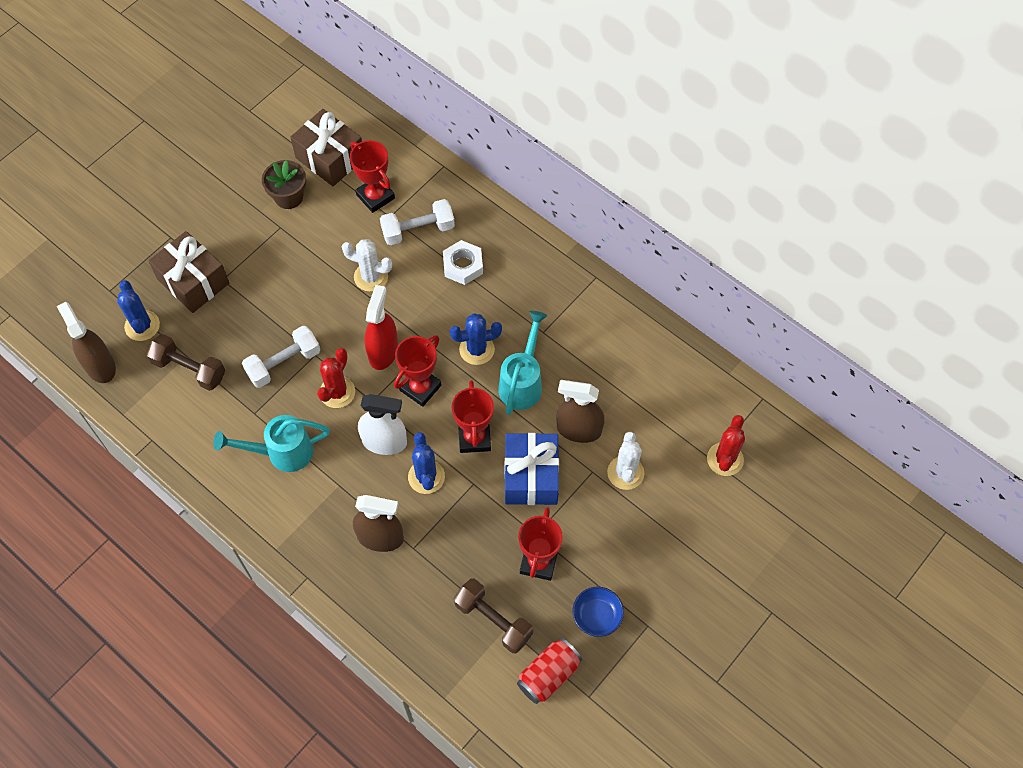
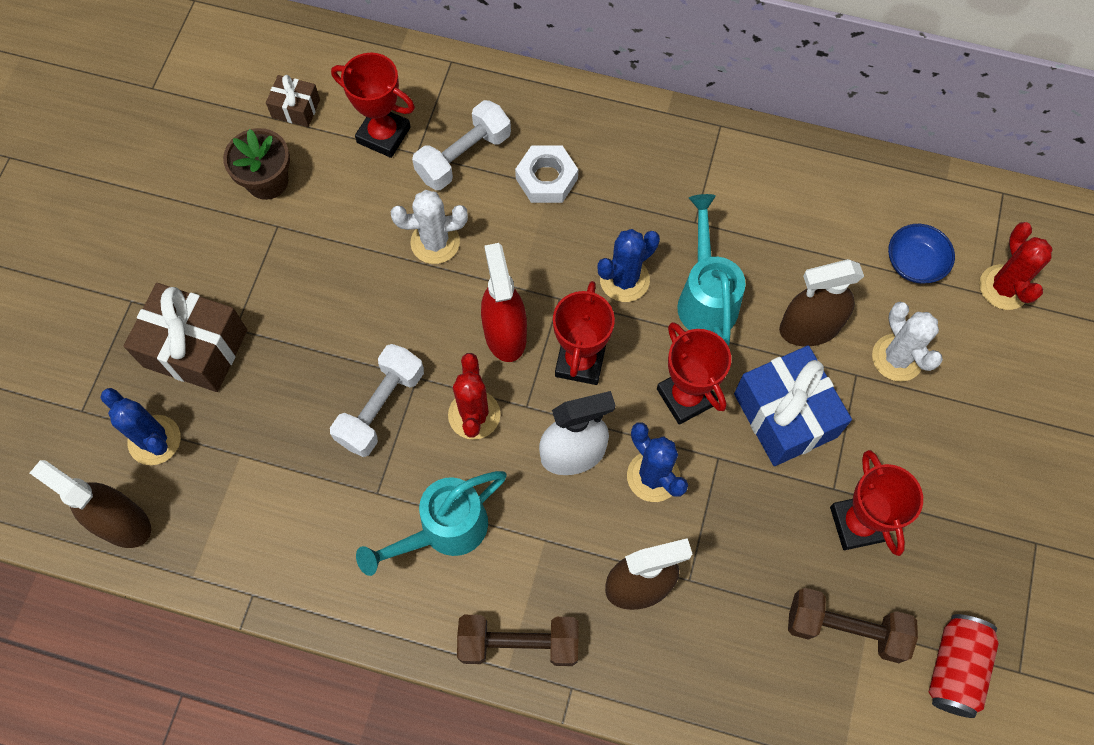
camera: 25 degrees left, 5 degrees up
brown dumbbell [146,334,225,391] -> brown dumbbell moved to [457,615,578,666]
brown gift [290,109,362,186] -> brown gift [266,75,320,127], size x0.52
blue bowl [573,587,624,637] -> blue bowl moved to [888,224,955,284]

